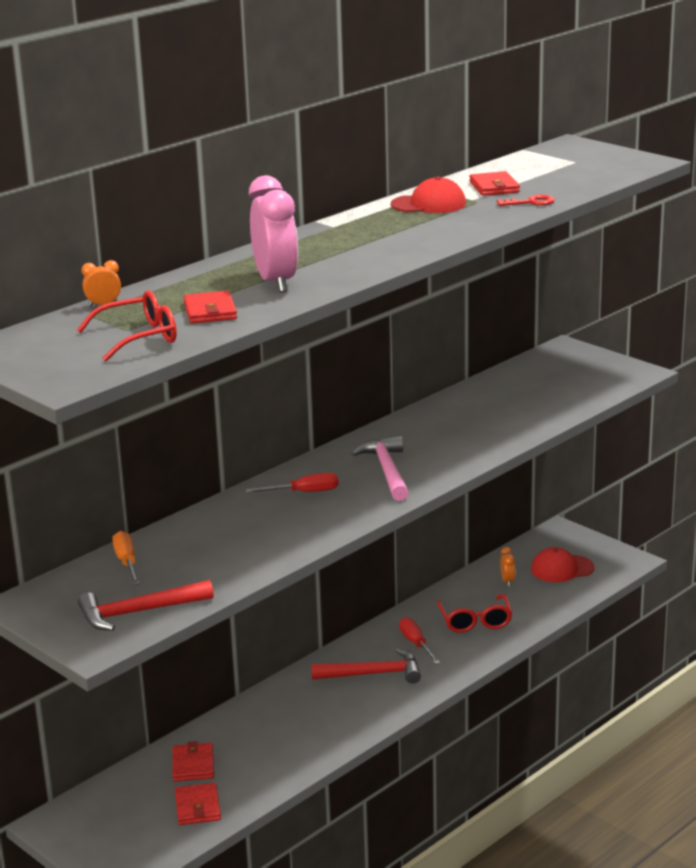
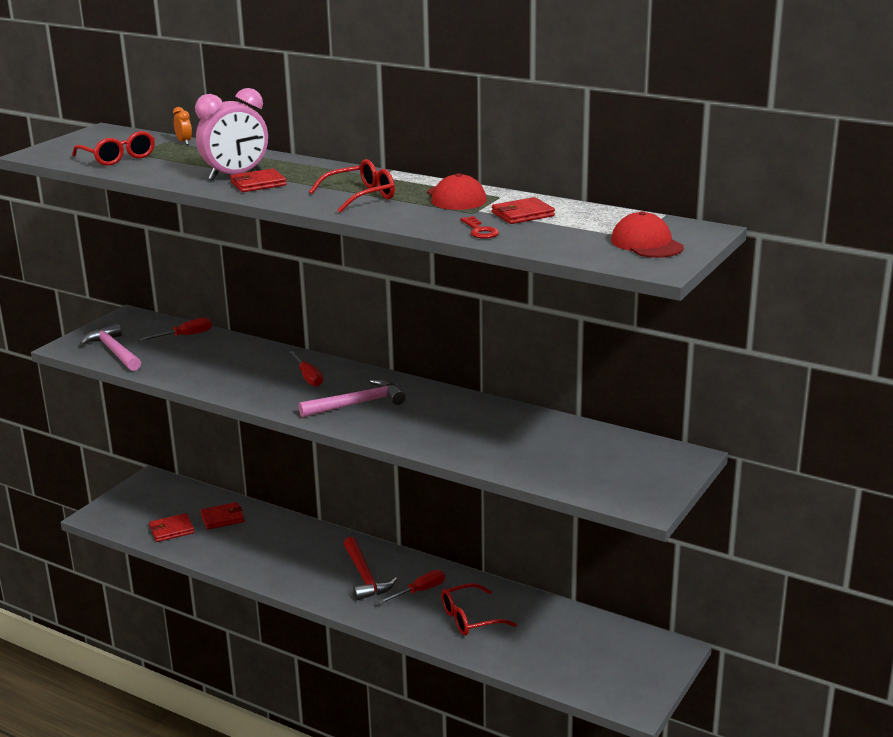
camera: 75 degrees right, 0 degrees up
red hammer [78,580,214,631] -> pink hammer [80,323,141,371]
orange screwdriver [112,531,140,585] -> red screwdriver [139,318,212,341]
red wallet [184,290,237,324] -> red wallet moved to [230,168,287,192]
orange clock [500,547,515,587] -> none
red cap [531,547,595,582] -> red cap moved to [611,211,684,258]
none -> red glasses [309,159,395,213]

